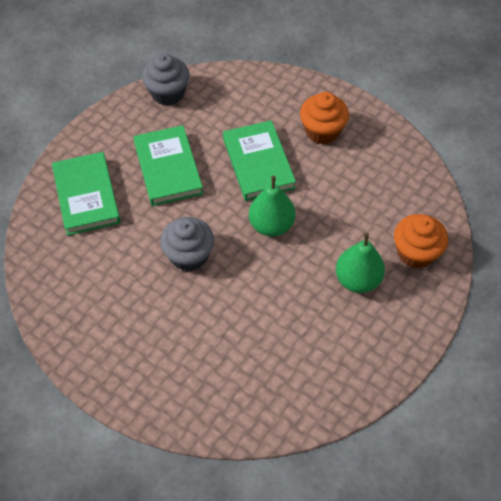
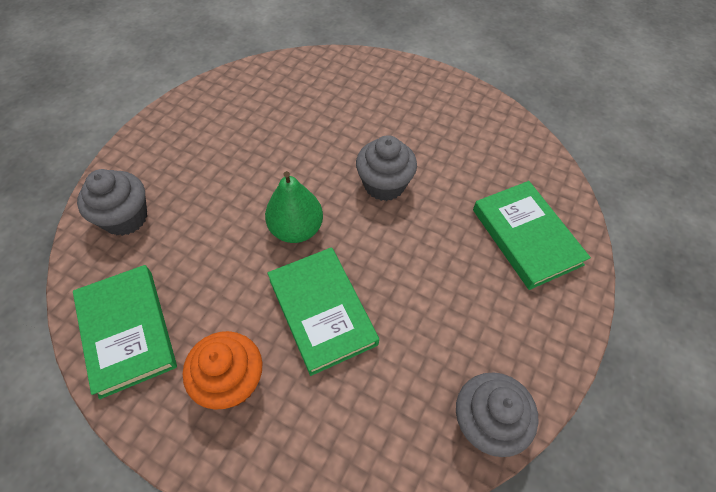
camera: 170 degrees right, 0 degrees up
green book [134,125,203,206] -> green book moved to [73,265,177,399]
green pear [336,233,385,293] -> none
orange cupcake [394,214,448,269] -> grey cupcake [77,169,147,236]

